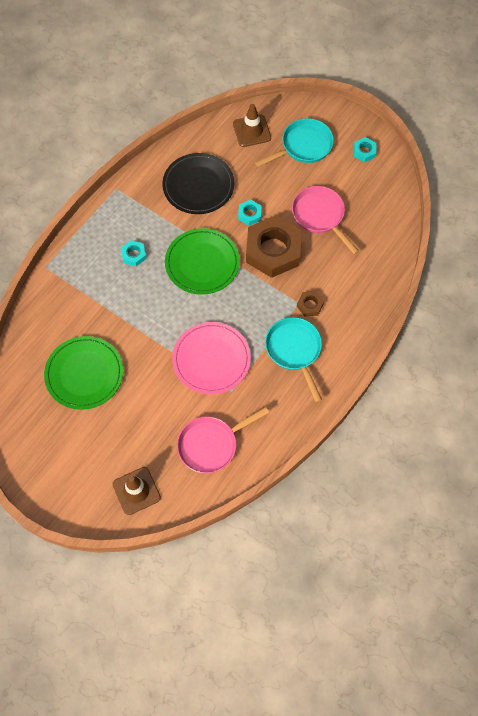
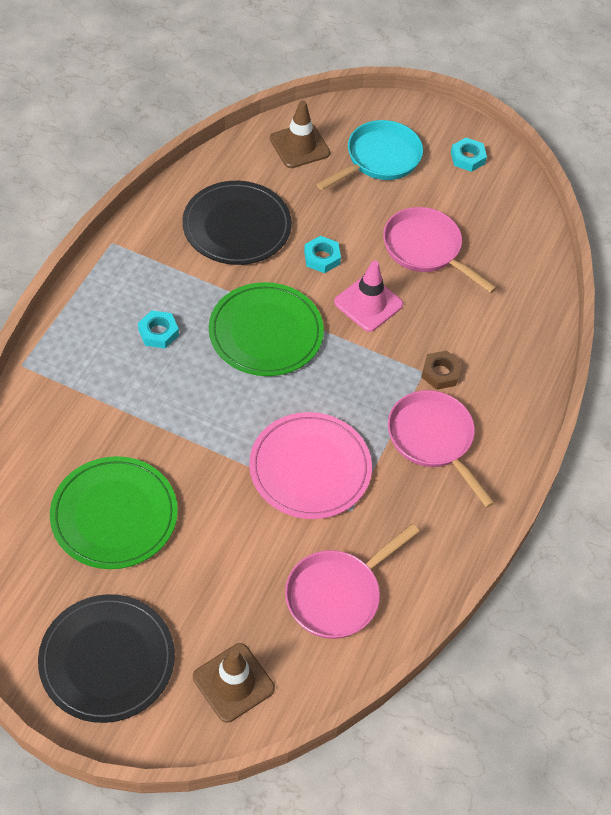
camera: 15 degrees left, 10 degrees down
brown nut [246,215,302,278] -> pink traffic cone [334,261,403,332]
turquoise pan [265,317,322,403] -> pink pan [388,390,495,508]
none -> black plate [38,594,175,723]

